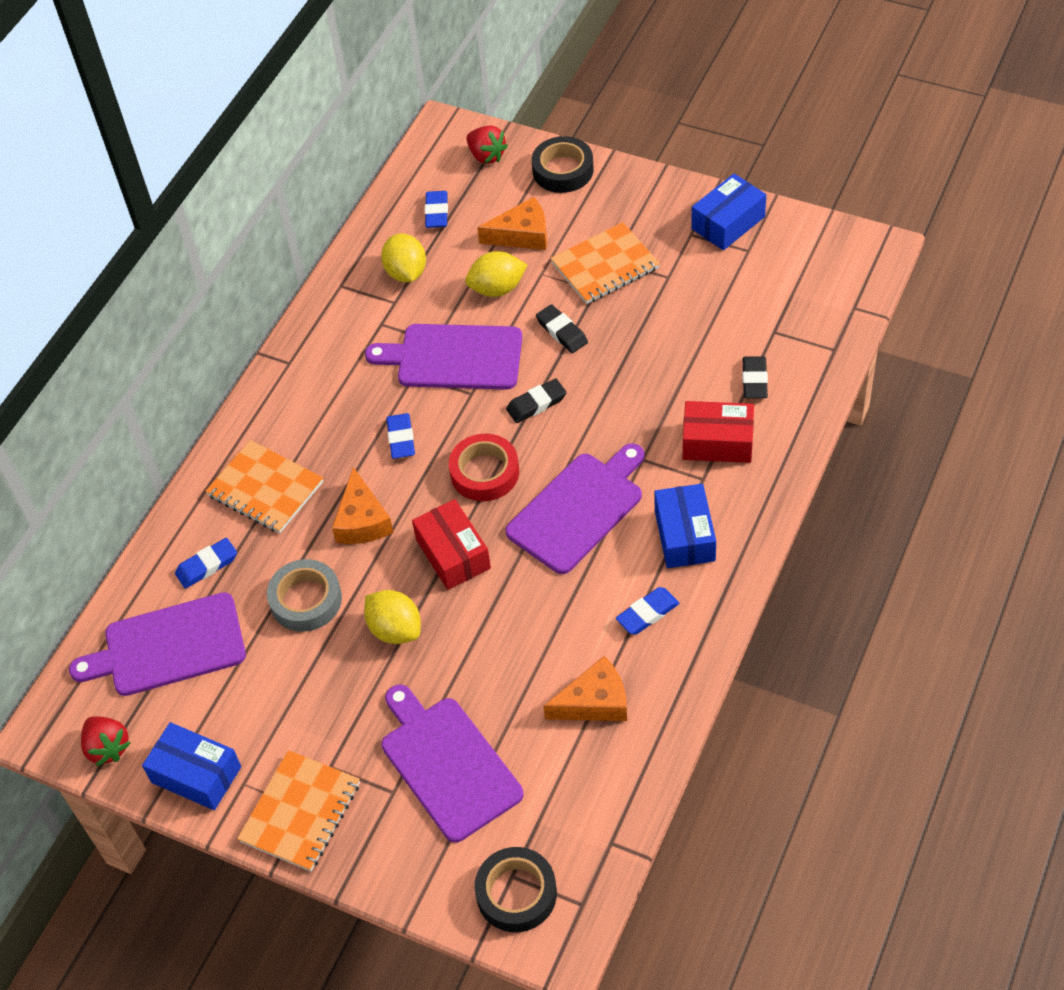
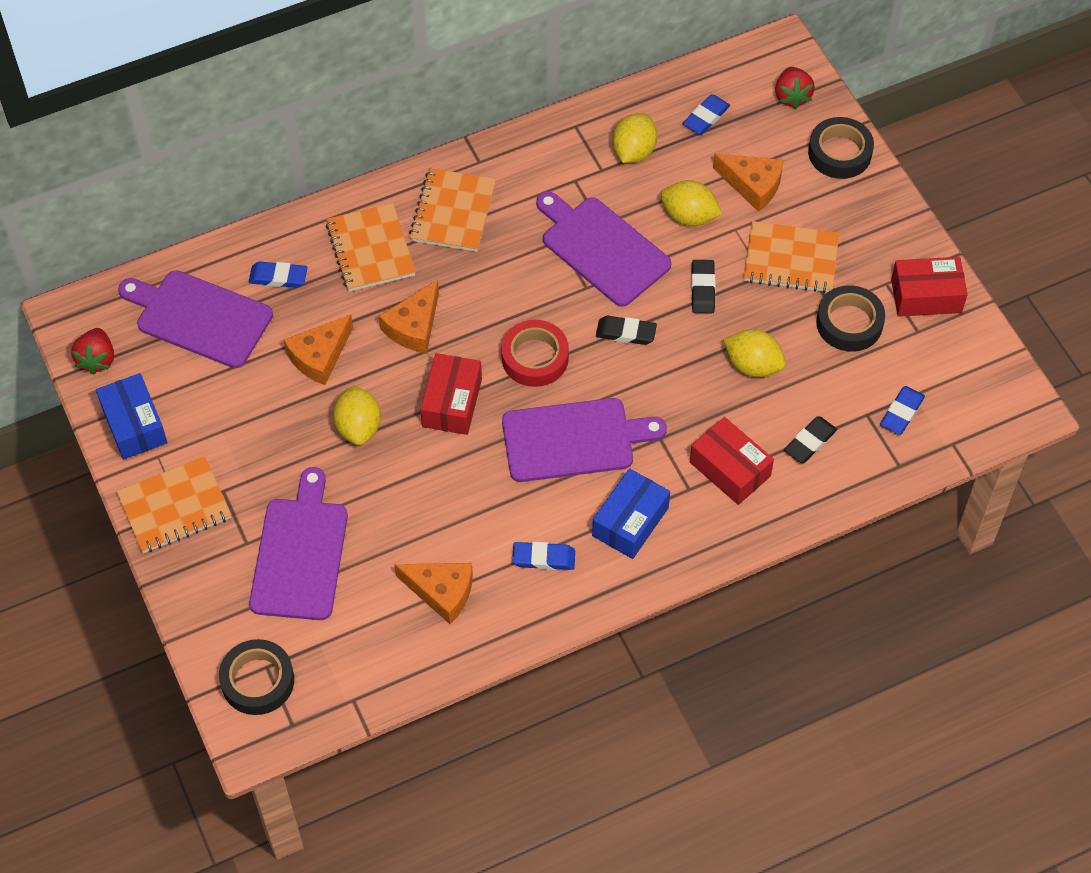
camera: 35 degrees right, 5 degrees up
grey tape [267,559,342,632] -> orange cheese [284,314,353,385]
blue eraser [386,413,415,459] -> blue eraser moved to [880,386,925,435]
blue box [691,174,766,250] -> red box [891,257,968,317]
none -> orange notebook [409,168,496,252]
none -> yellow lemon [723,329,786,377]
none -> black tape [816,285,885,352]

